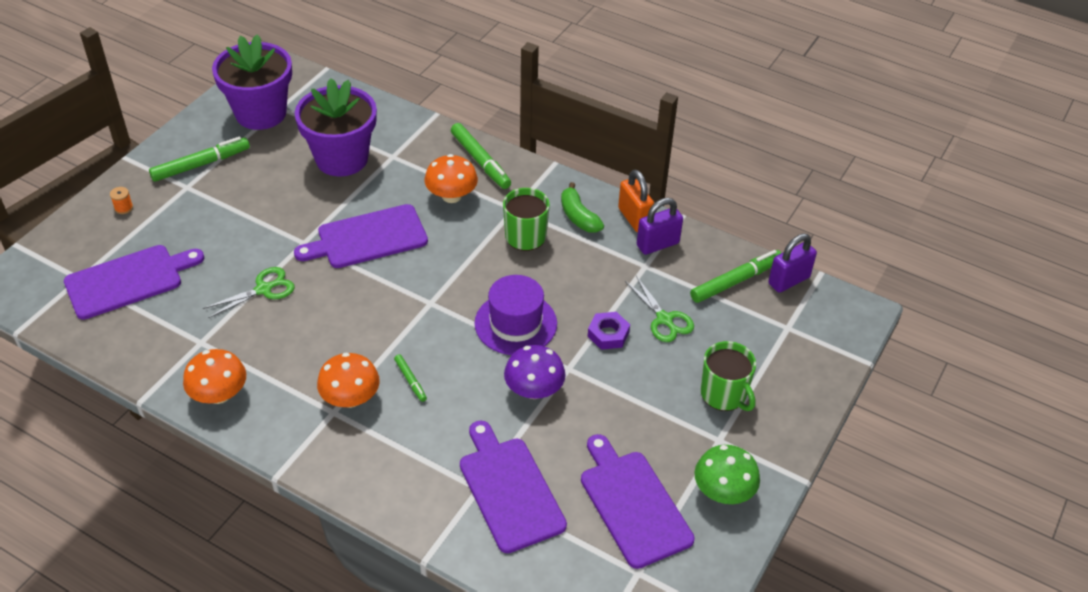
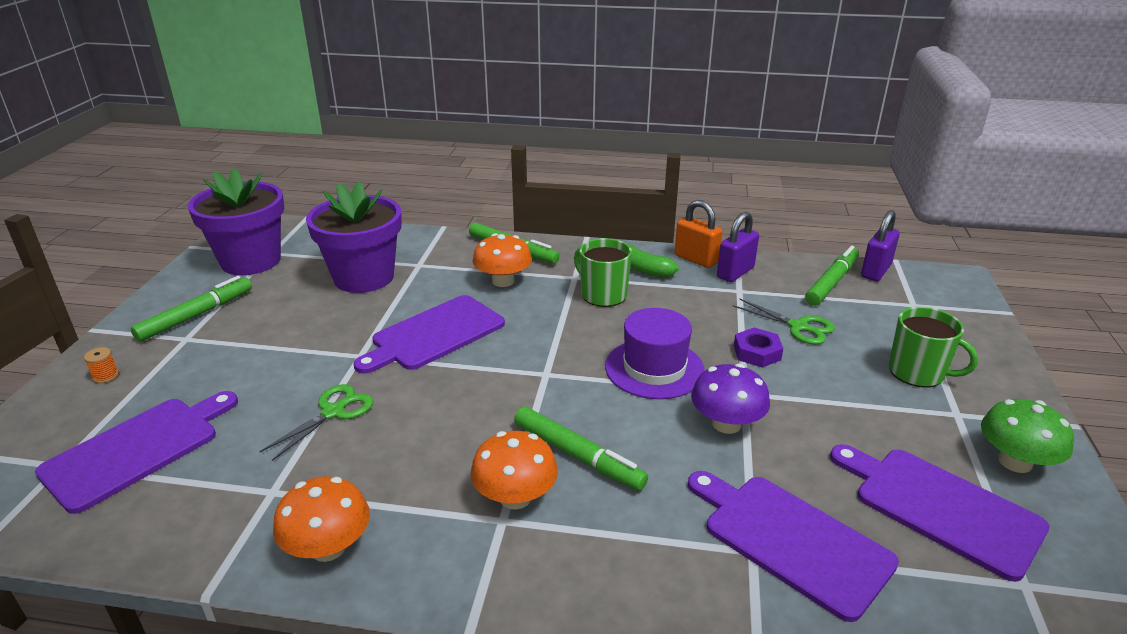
camera: 20 degrees left, 15 degrees down
green marker [394,354,427,402] -> green marker [514,407,648,491], size x1.92

